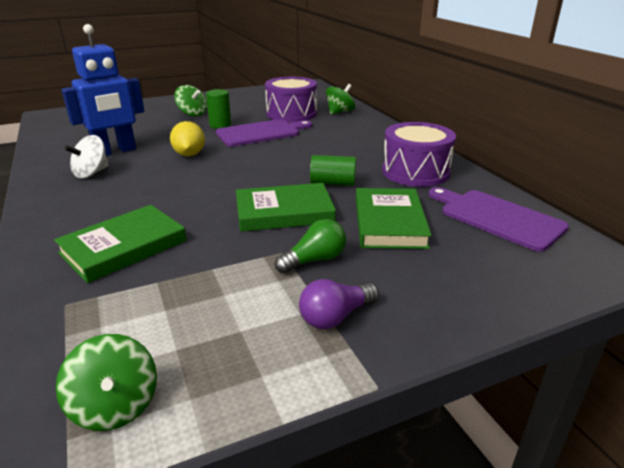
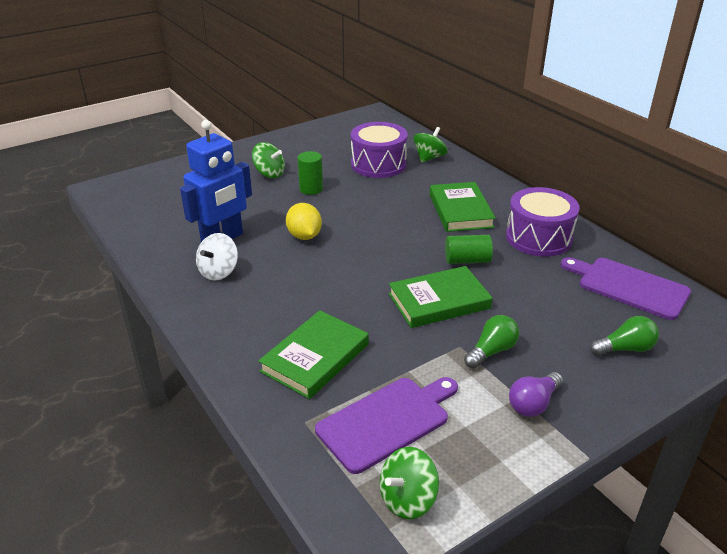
camera: 10 degrees left, 5 degrees up
green spinning top [56,334,157,431] -> green spinning top turned 90 degrees clockwise [379,447,439,519]
purple cutting board [216,119,312,147] -> purple cutting board moved to [315,377,458,474]
green book [356,188,432,249] -> green book moved to [429,182,496,232]
none -> green light bulb [590,316,659,356]

